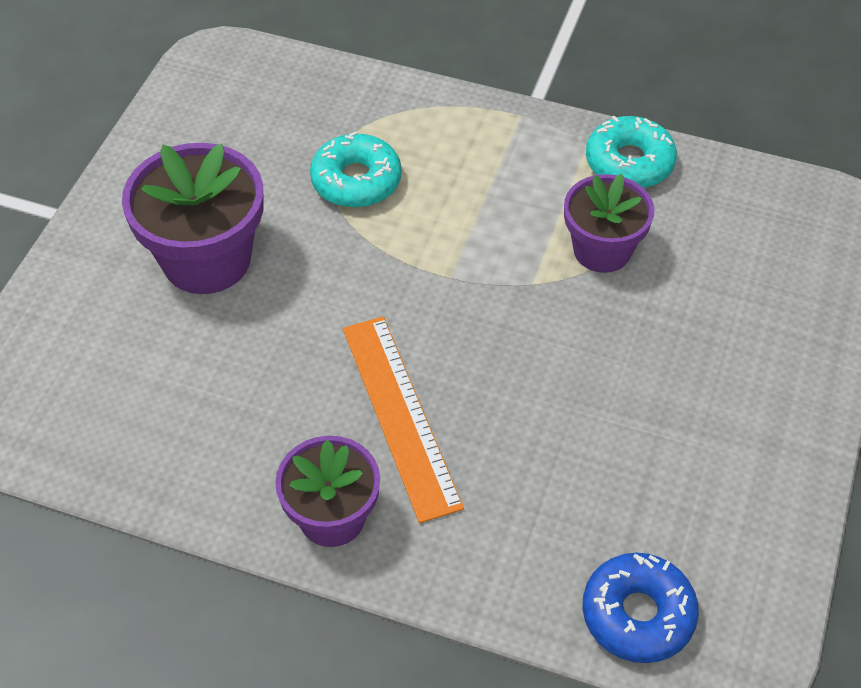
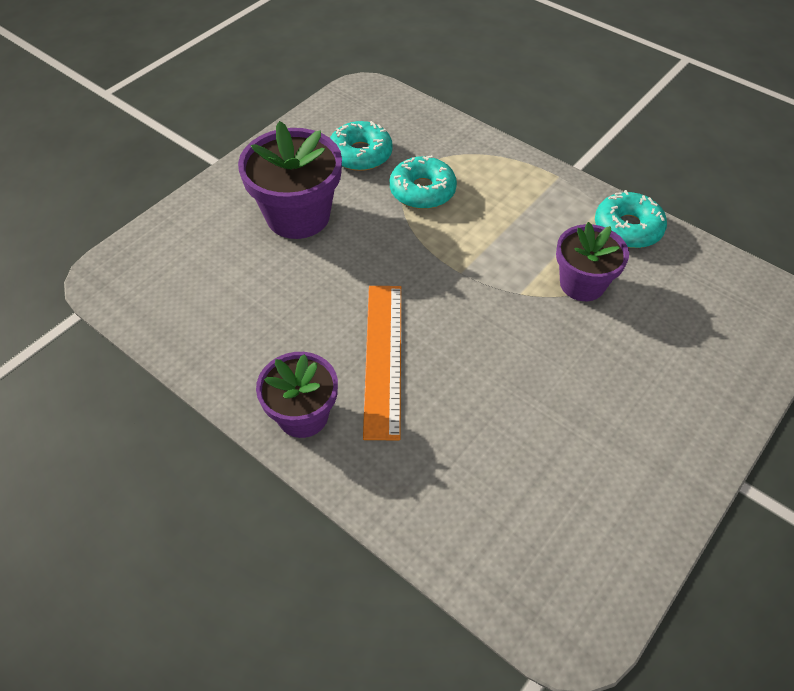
camera: 20 degrees right, 0 degrees up
blue donut [582,553,699,663] -> none
none -> turquoise donut [330,121,393,171]

